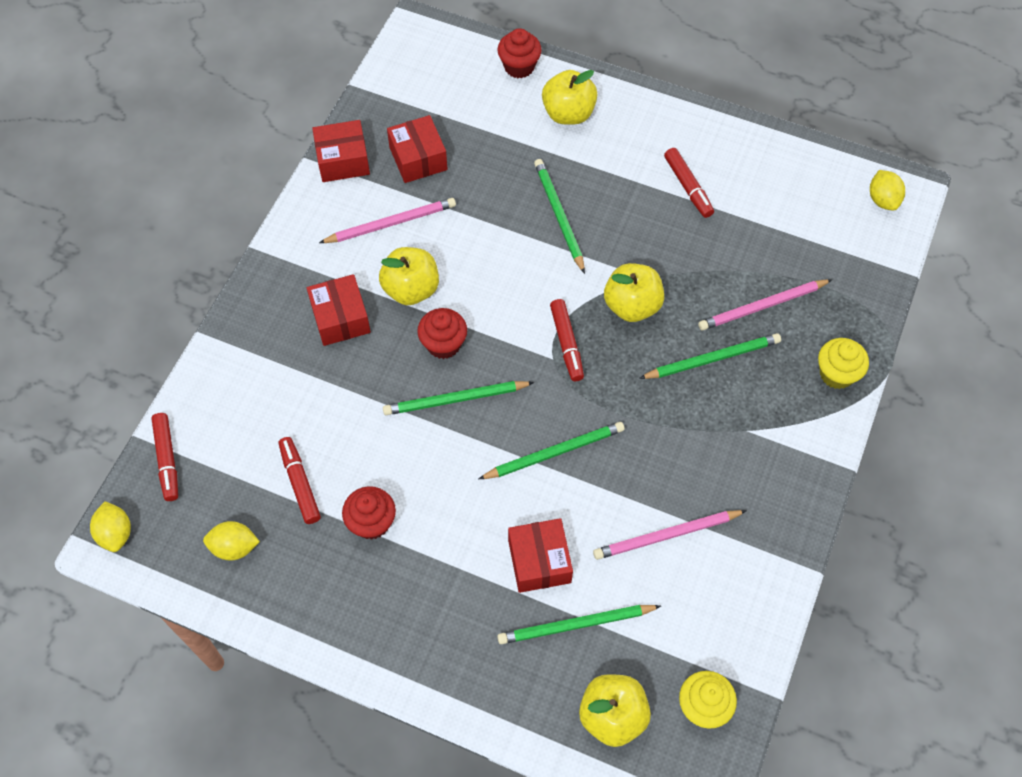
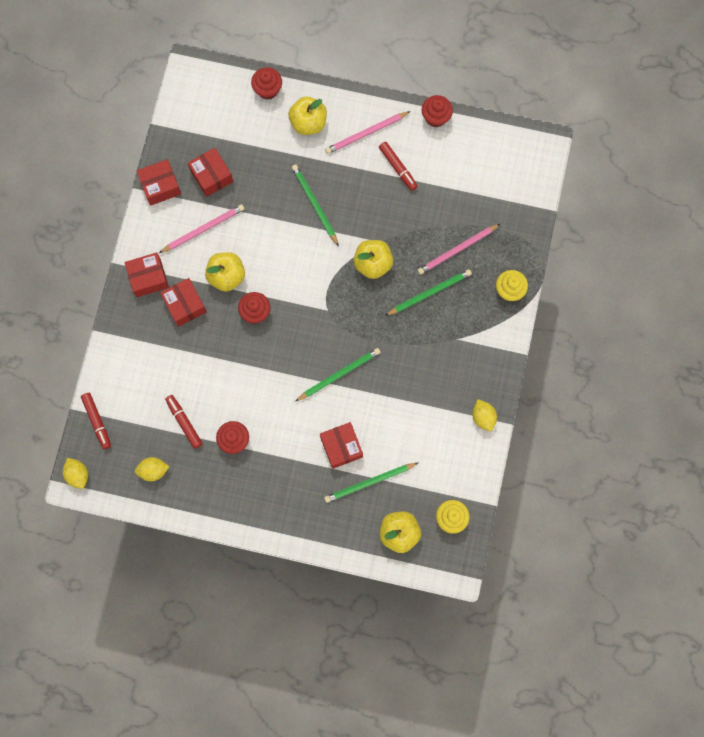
camera: 10 degrees left, 15 degrees up
green pencil [383,381,534,415] -> none
red marker [550,299,584,381] -> none
pink pencil [593,510,747,560] -> pink pencil moved to [325,111,411,154]
yellow lemon [870,170,905,210] -> yellow lemon moved to [472,399,497,431]
none -> red box [124,252,169,297]
none -> red cupcake [422,95,453,127]

